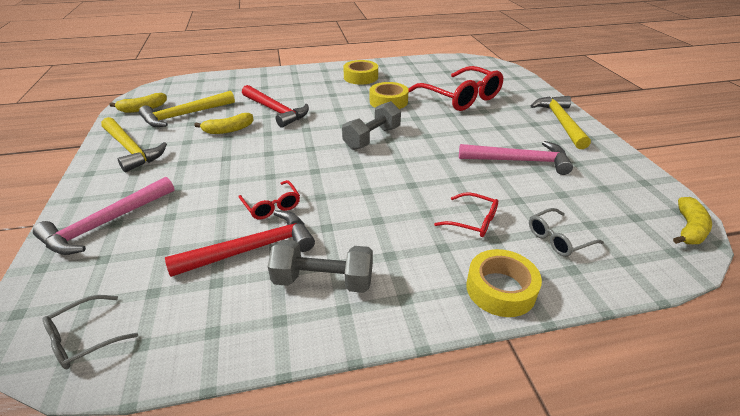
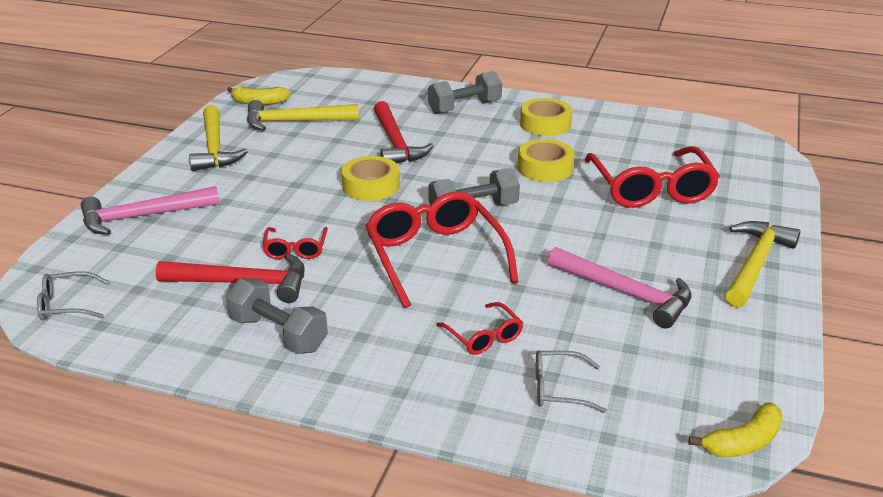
camera: 30 degrees right, 5 degrees down
yellow banana [194,113,254,134] -> none
yellow tape [466,249,542,317] -> yellow tape moved to [341,156,400,201]
none -> red glasses [366,191,519,308]
none -> grey dumbbell [428,71,502,114]

